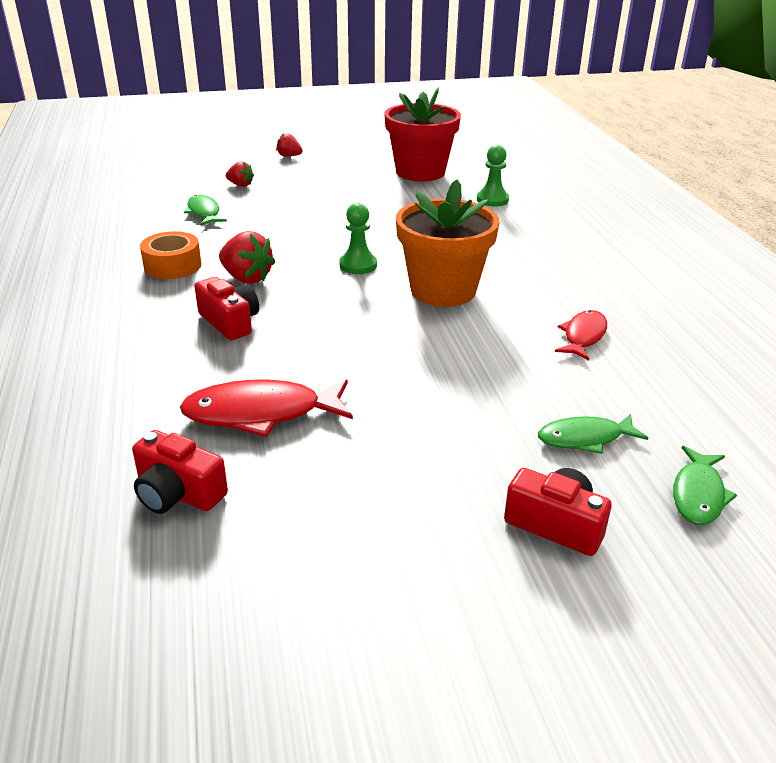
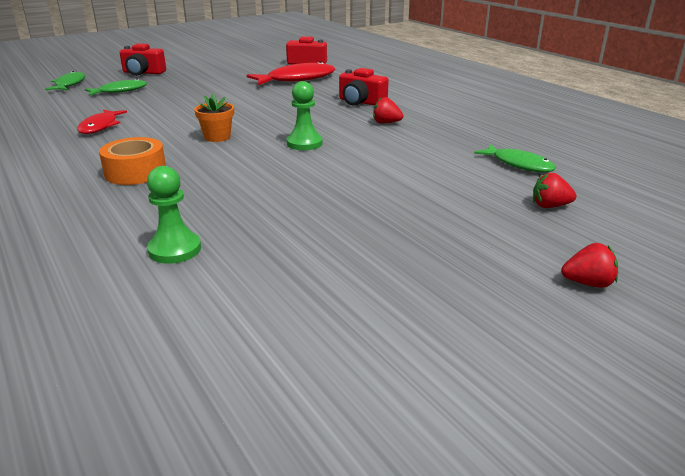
camera: 160 degrees right, 5 degrees down
orange tape [140,231,201,279] -> orange tape moved to [99,137,166,185]
red strawberry [219,231,275,284] -> red strawberry [373,97,403,124], size x0.60
red flower pot [384,88,461,182] -> none
orange flower pot [396,179,499,307] -> orange flower pot [194,94,234,142], size x0.44

